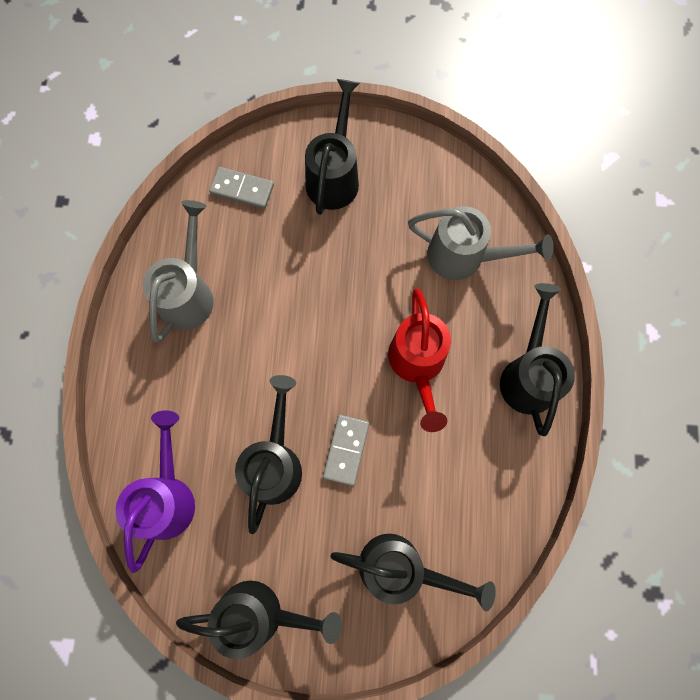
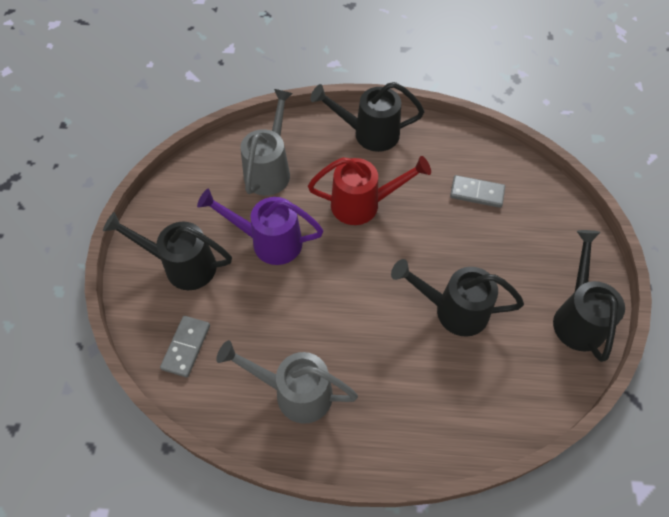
camera: 90 degrees left, 15 degrees down
purple watering can [116,410,195,573] -> purple watering can moved to [197,189,323,265]
grey domino [323,415,369,486] -> grey domino moved to [450,175,505,208]
black watering can [330,534,496,611] -> none

